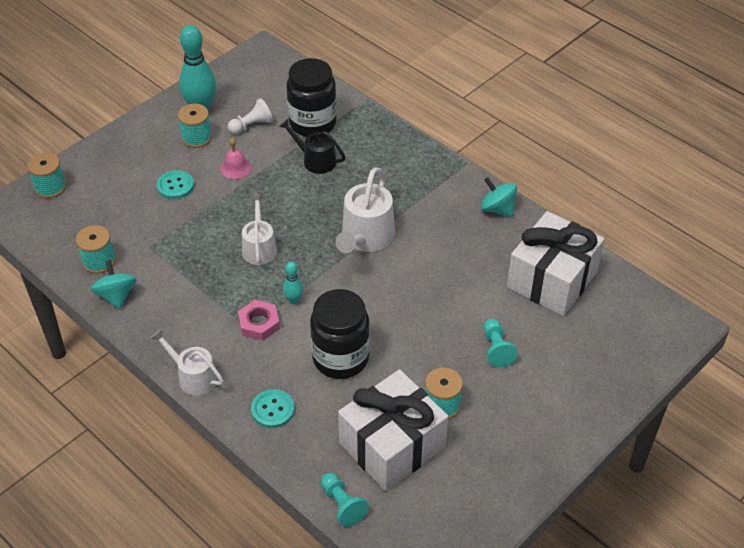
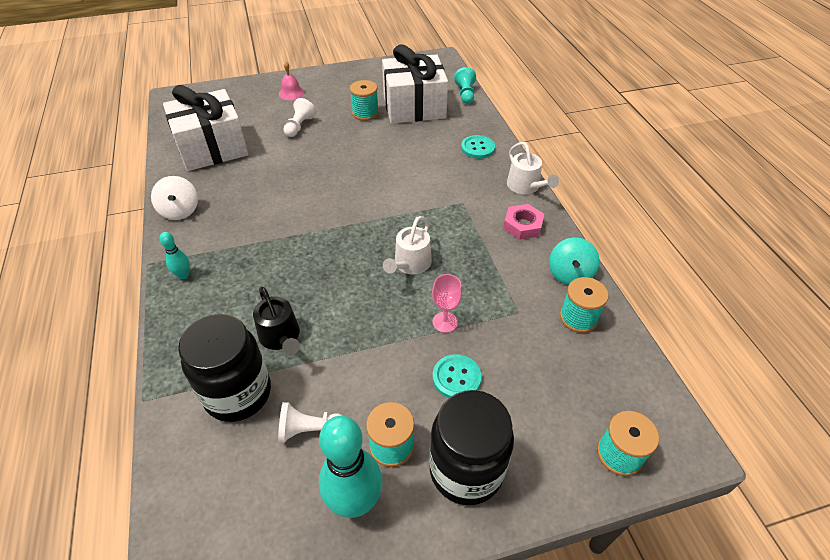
camera: 150 degrees left, 0 degrees up
pink bell [220,138,251,179] -> pink bell moved to [279,62,305,100]
pink nut [238,300,280,341] -> pink nut moved to [503,204,544,240]
turquoise bowling pin [283,262,303,304] -> turquoise bowling pin moved to [160,232,190,279]
black jar [310,289,370,379] -> black jar moved to [429,390,514,505]
white watering can [335,168,395,253] -> none
turquoise spinning top [481,177,517,217] -> white spinning top [151,176,198,220]
turquoise pawn [484,319,518,368] -> white pawn [283,98,316,137]
none -> pink goblet [432,274,462,333]

